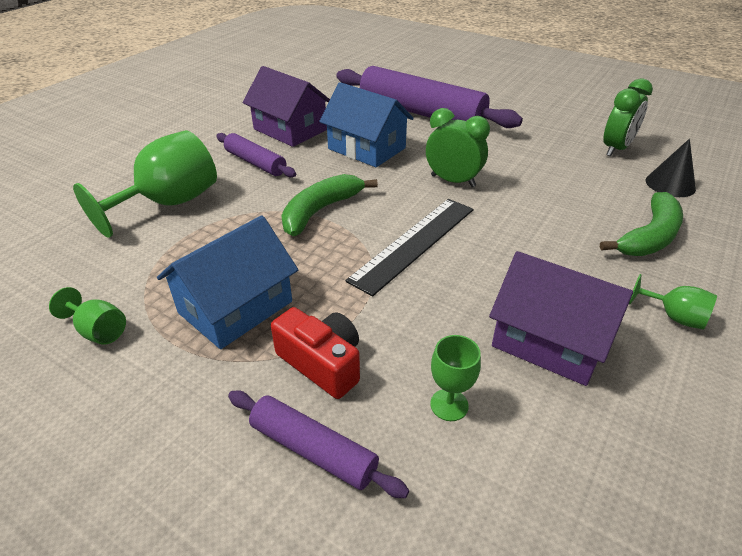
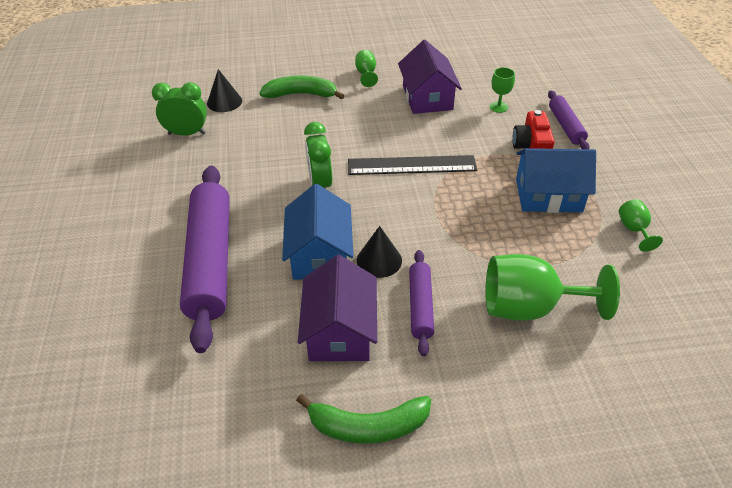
camera: 130 degrees left, 5 degrees up
green banana [281,174,378,236] -> green banana moved to [296,394,431,444]
none -> black cone [357,226,402,278]

